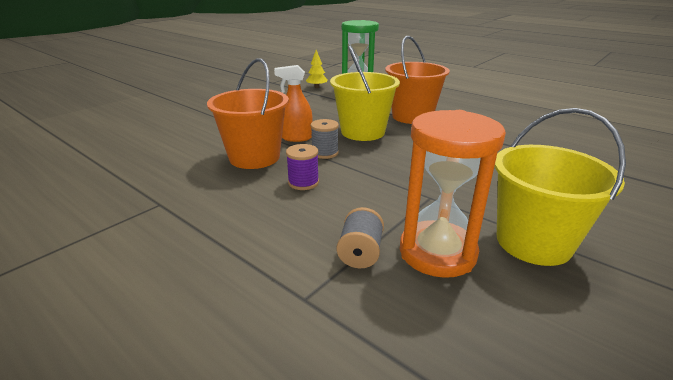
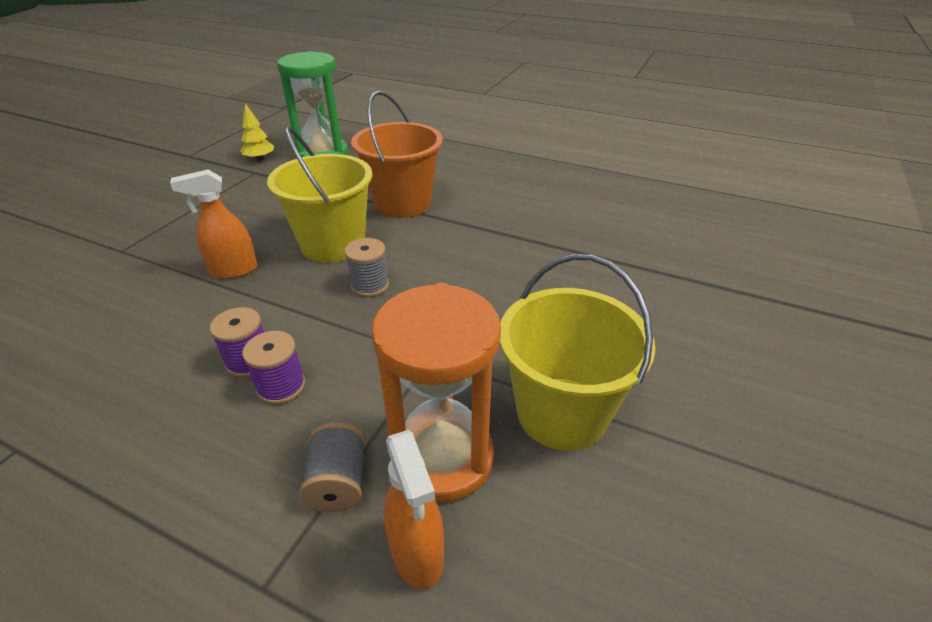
camera: 15 degrees left, 10 degrees up
orange bucket [207,58,289,169] -> none
grey spool [311,119,339,159] -> grey spool moved to [344,238,389,297]
none -> purple spool [242,331,305,405]
none -> orange spray bottle [384,430,444,589]

